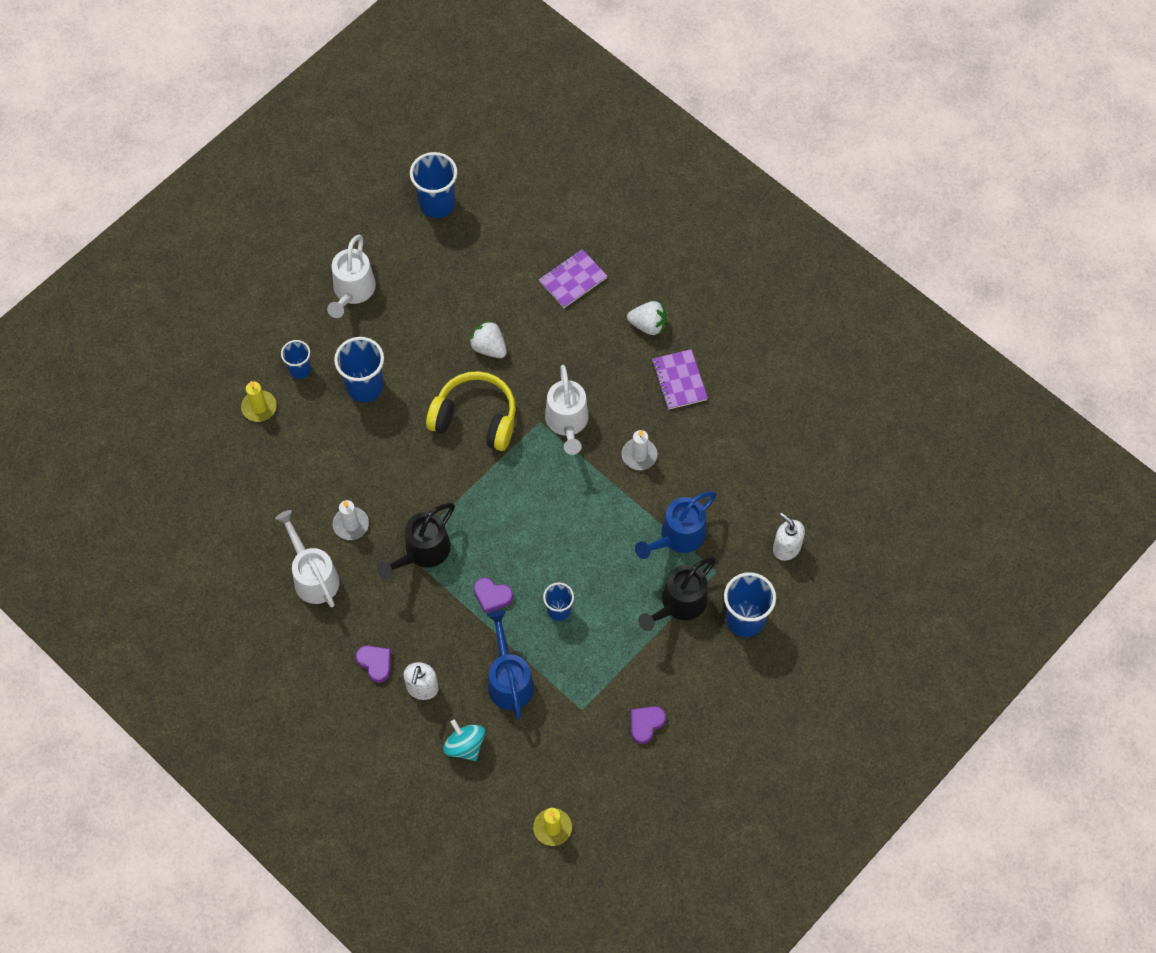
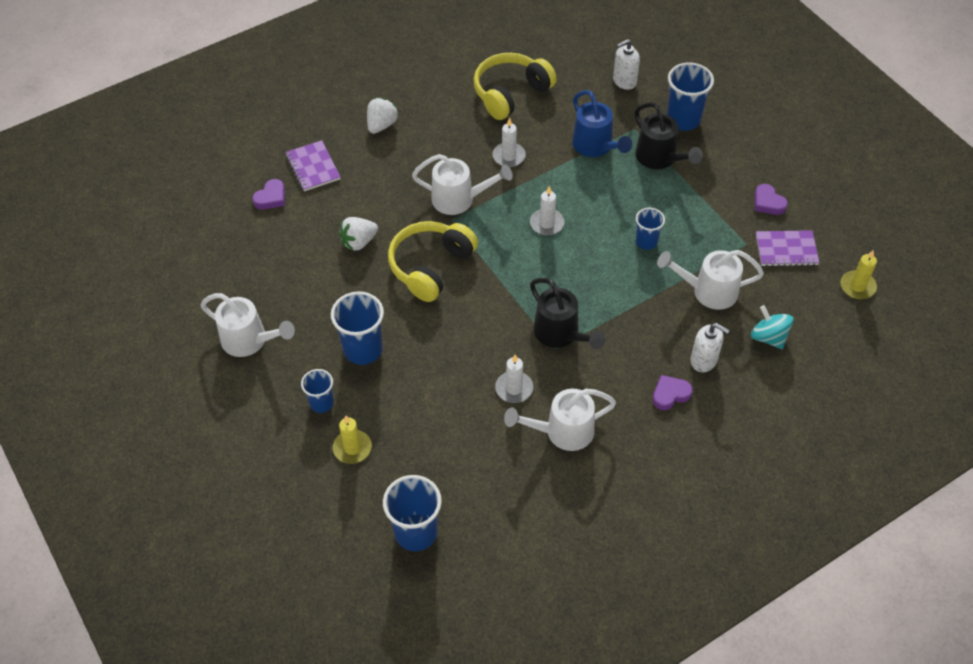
camera: 75 degrees left, 10 degrees down
blue cup [410,152,457,218] -> blue cup moved to [383,475,442,551]
turquoise spinning top [443,720,485,761] -> turquoise spinning top turned 75 degrees clockwise [751,305,794,349]
purple heart [474,578,513,613] -> purple heart moved to [252,179,285,210]
blue watering can [487,610,534,719] -> white watering can [657,250,764,310]
purple notebook [652,349,708,410] -> purple notebook moved to [756,230,819,267]
none -> yellow headphones [473,53,557,120]
none -> white candle [530,186,564,235]

